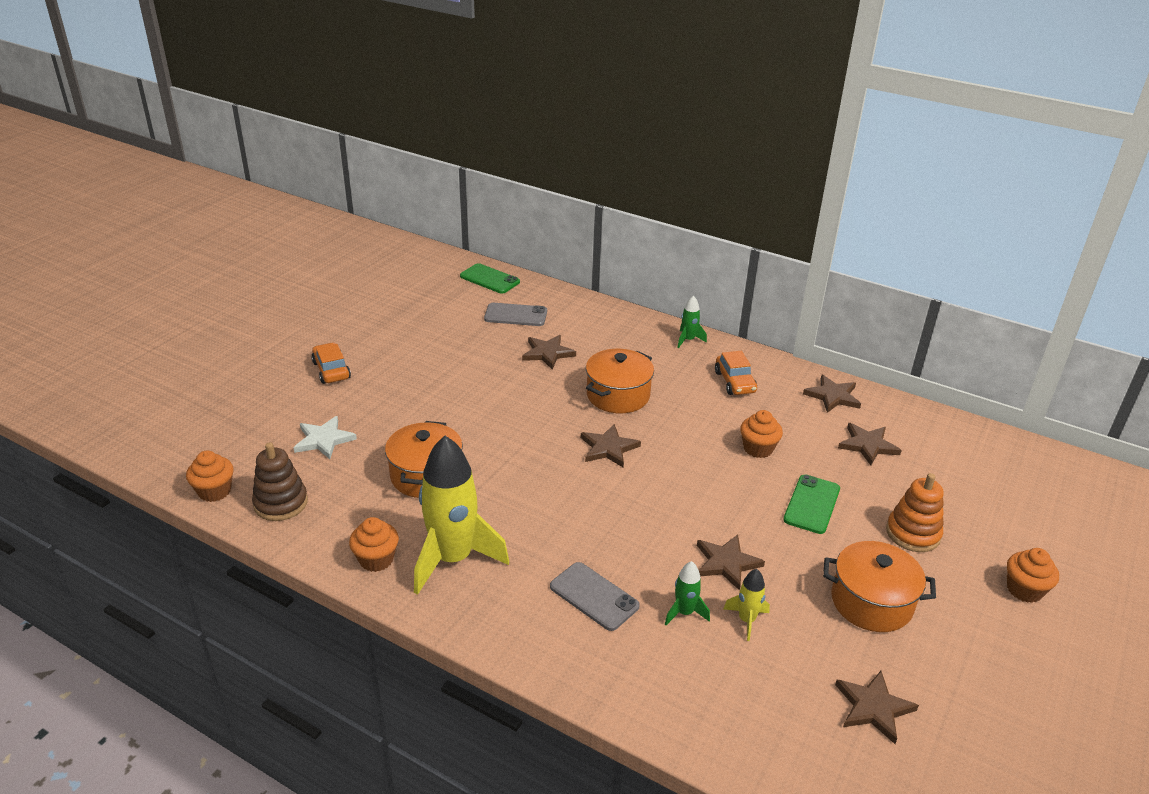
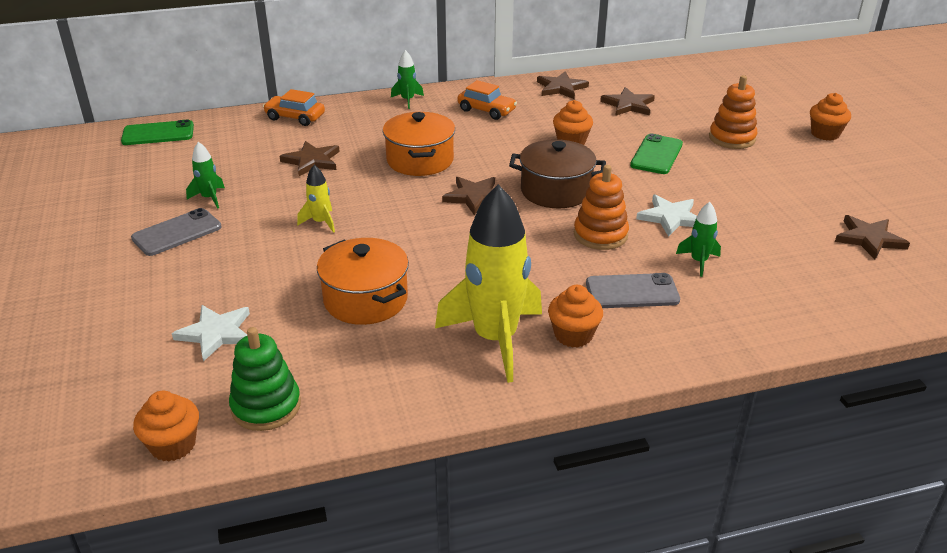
camera: 45 degrees left, 0 degrees up
brown stacking toy [252,442,308,521] -> green stacking toy [229,327,301,431]
orange car [311,342,351,384] -> orange car moved to [263,89,325,126]
orange cupcake [349,517,399,572] -> orange cupcake moved to [548,285,603,348]
grey phone [484,303,547,326] -> grey phone moved to [131,208,222,256]
brown star [697,535,765,591] -> white star [636,195,697,237]
yellow rocket [724,569,770,641] -> yellow rocket moved to [297,165,335,233]
green phone [783,475,840,534] -> green phone turned 45 degrees clockwise [630,134,683,174]
orange pot [823,541,936,632] -> none
none -> green rocket [186,142,225,209]
none -> brown pot [509,139,606,208]
none -> orange stacking toy [574,165,629,250]

